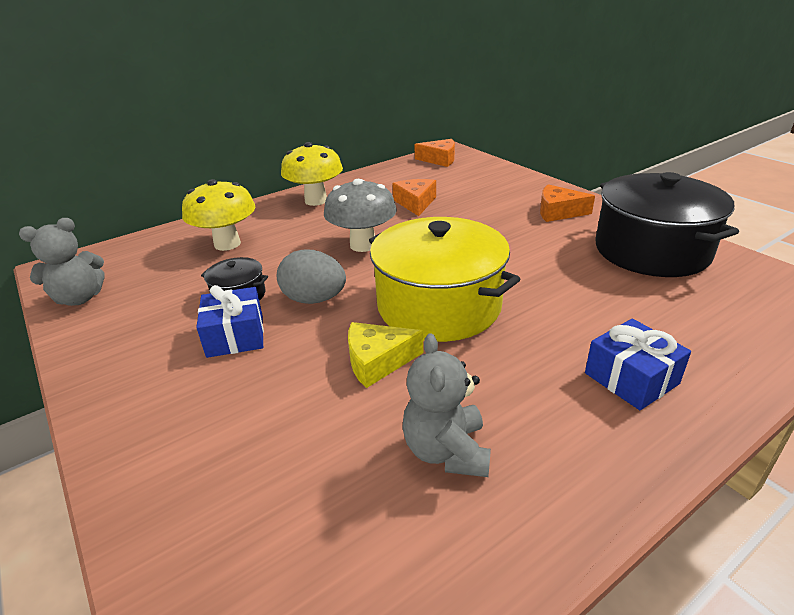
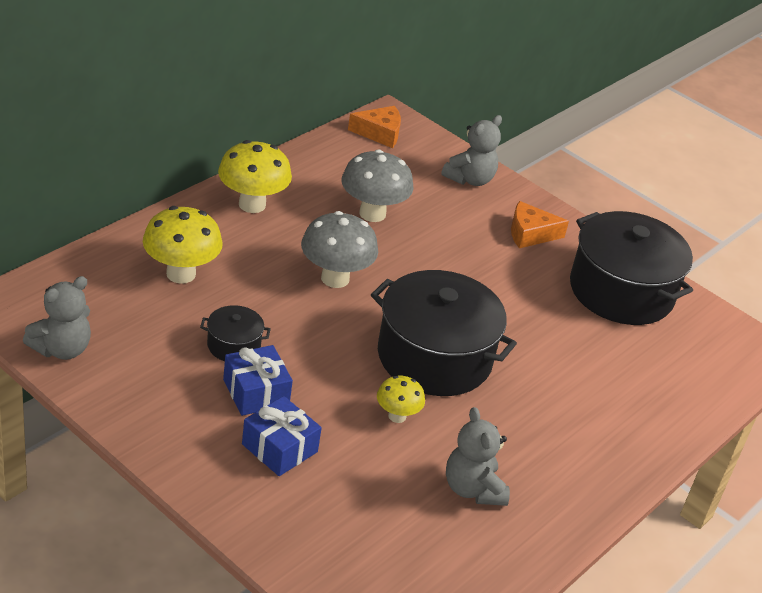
camera: 20 degrees left, 5 degrees up
grey egg [276,249,346,304] -> none
yellow cheese [348,322,423,388] -> yellow mushroom [377,376,425,423]
yellow pot [369,217,520,342] -> black pot [371,270,517,396]
orange cheese [392,179,436,216] -> grey mushroom [342,149,413,222]
blue gift [585,318,691,410] -> blue gift moved to [242,396,322,476]
none -> grey teddy bear [441,115,502,186]

